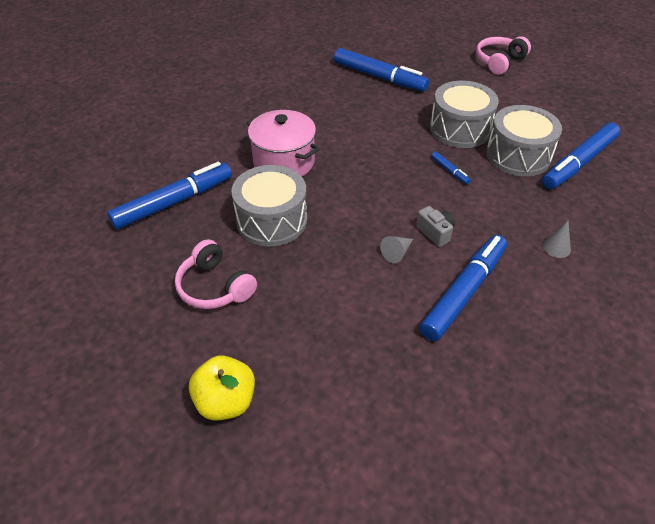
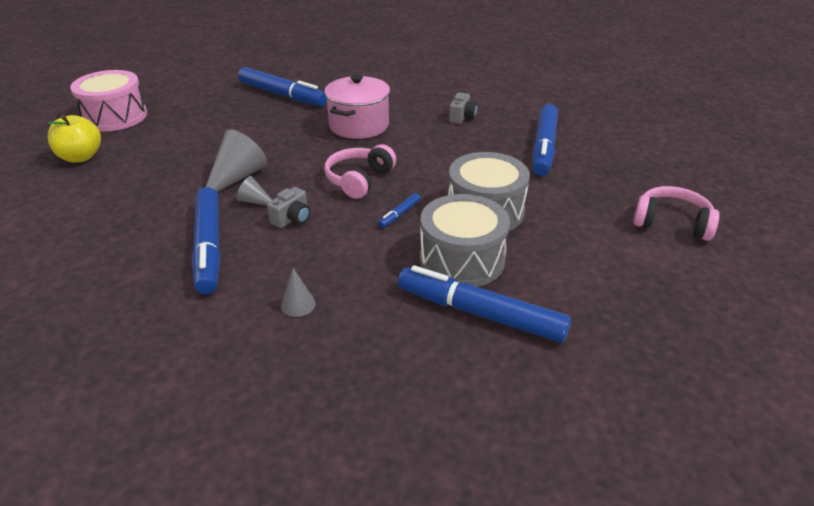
camera: 70 degrees right, 10 degrees down
pink headphones [175,239,257,309] -> pink headphones moved to [324,144,396,199]
grey drum [231,165,307,246] -> none
blue marker [420,235,507,341] -> blue marker turned 60 degrees clockwise [192,187,221,294]
none -> pink drum [70,70,147,131]
none -> grey cone [206,129,267,192]
none -> grey camera [449,93,477,124]

